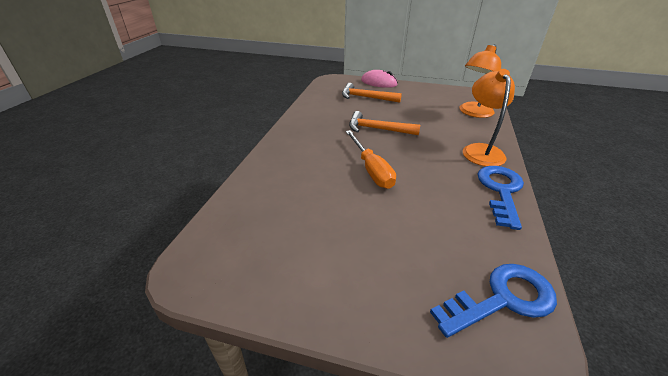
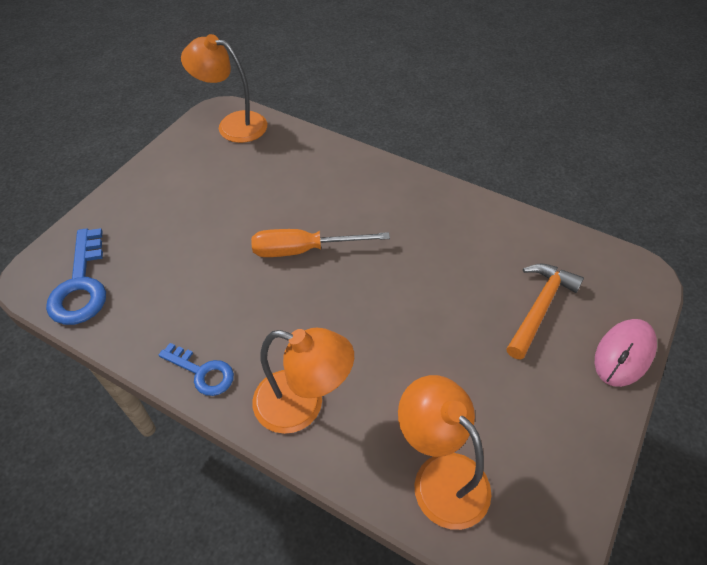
camera: 105 degrees right, 15 degrees up
orange hammer [349,111,420,135] -> none
blue key [478,166,524,230] -> blue key [158,343,234,396], size x0.63
none -> orange lamp [181,34,267,143]

